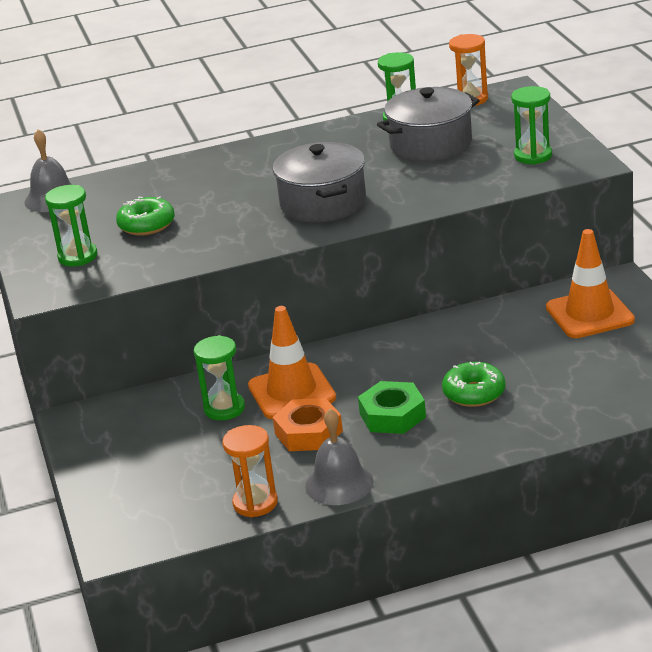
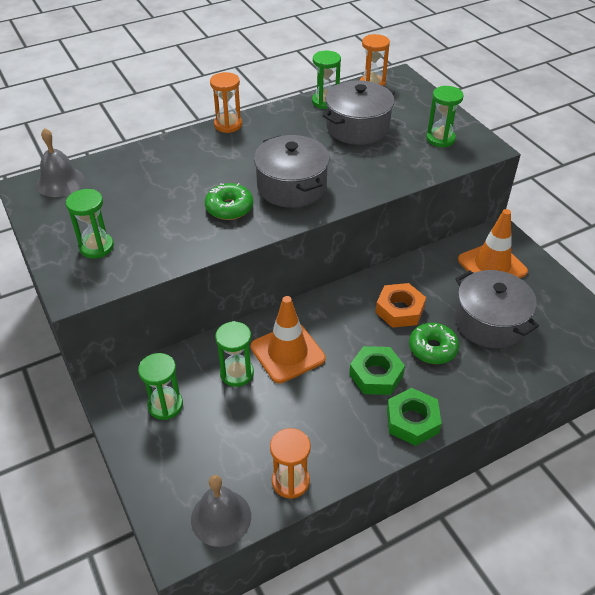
camera: 15 degrees left, 15 degrees up
green donut [116,196,175,236] -> green donut moved to [205,183,253,220]
orange nut [273,398,343,451] -> orange nut moved to [375,283,426,328]
grey bell [305,409,374,505] -> grey bell moved to [191,475,251,547]
none -> green hourglass [138,353,183,420]
none -> orange hourglass [210,72,242,133]
none -> green nut [387,388,442,446]
none -> grey pot [455,270,539,348]

